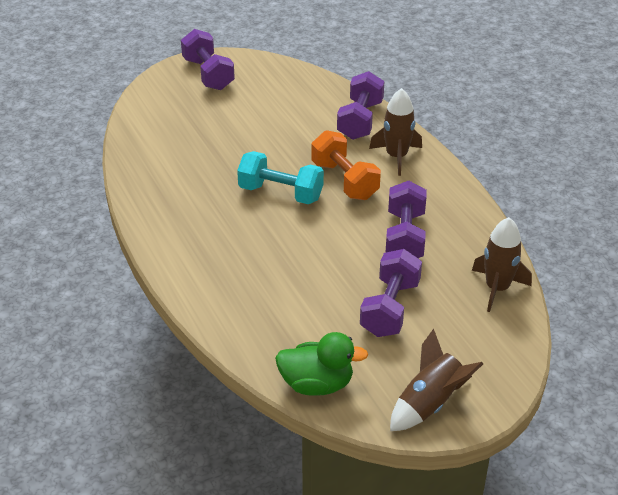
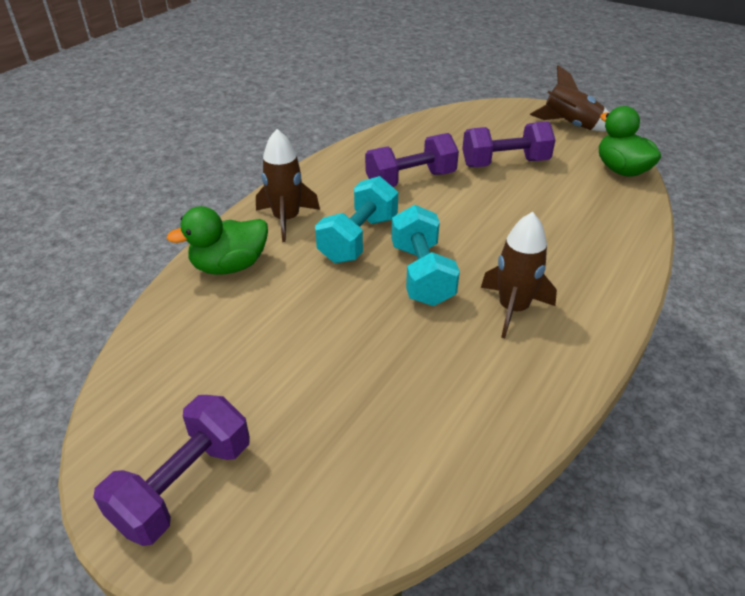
camera: 120 degrees left, 0 degrees up
orange dumbbell [311,130,381,200] -> turquoise dumbbell [315,176,398,263]
purple dumbbell [337,71,384,140] -> green duck [166,206,268,275]
brown rocket [472,217,532,312] -> brown rocket moved to [481,212,557,338]

